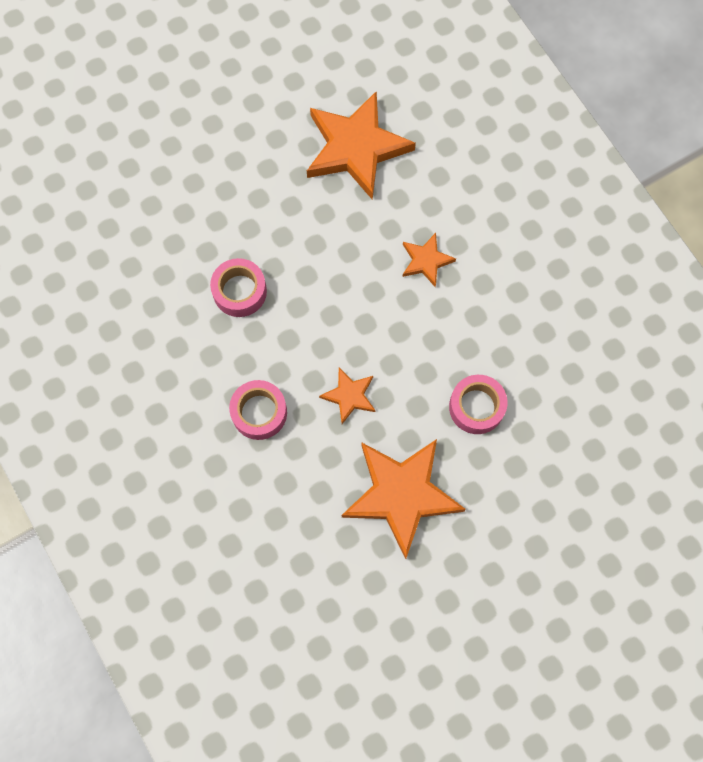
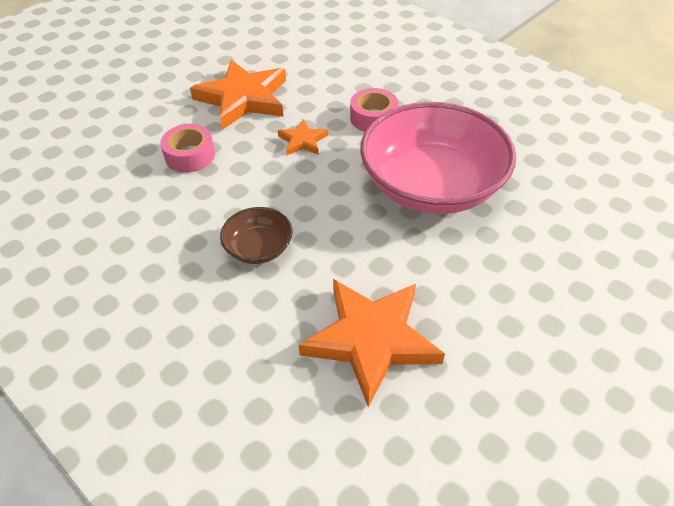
camera: 165 degrees right, 25 degrees down
pink tape [210,258,267,317] -> pink bowl [360,102,516,214]
orange star [403,233,456,287] -> brown bowl [220,207,293,264]

